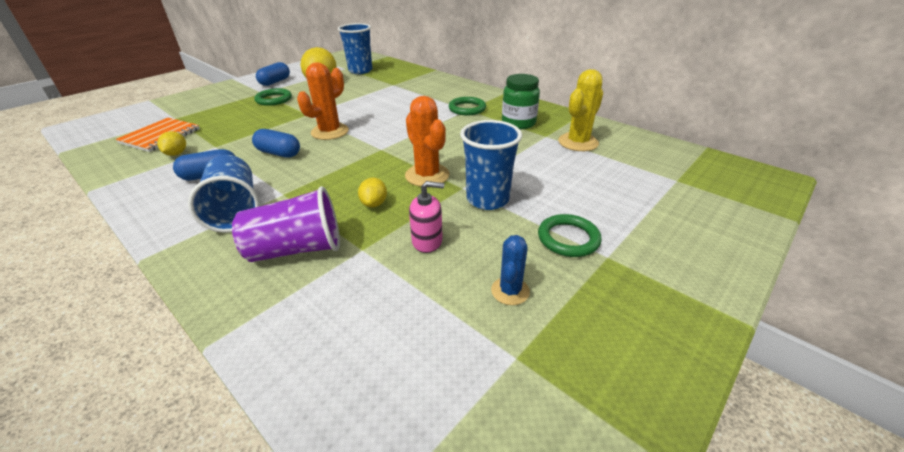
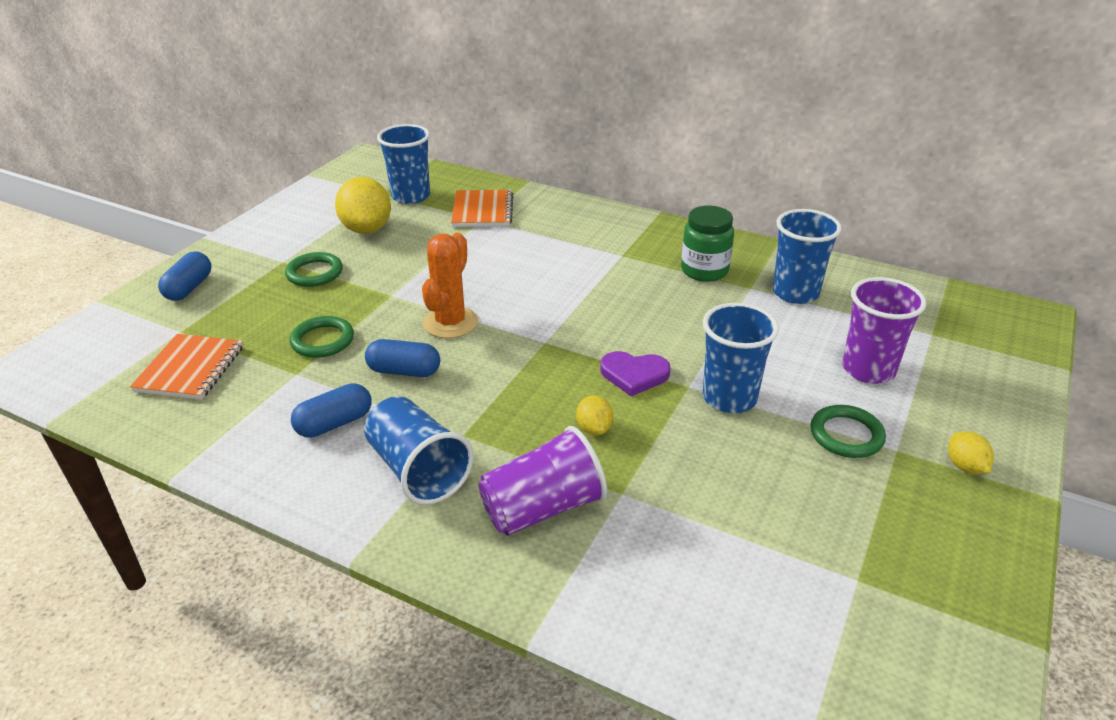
camera: 15 degrees left, 0 degrees up
yellow lemon [157,131,186,156] -> yellow lemon moved to [948,432,994,474]
blue capsule [256,62,290,86] -> blue capsule moved to [158,252,211,301]
orange cactus [405,96,450,187] -> purple heart [600,351,671,396]
pink soap dispenser [409,181,444,253] -> none
green ring [449,97,486,115] -> green ring moved to [290,316,354,358]
blue cactus [491,235,530,305] -> none
yellow cactus [558,69,603,151] -> blue cup [773,209,842,304]
none -> orange notebook [451,190,513,227]
none -> purple cup [842,277,927,384]

